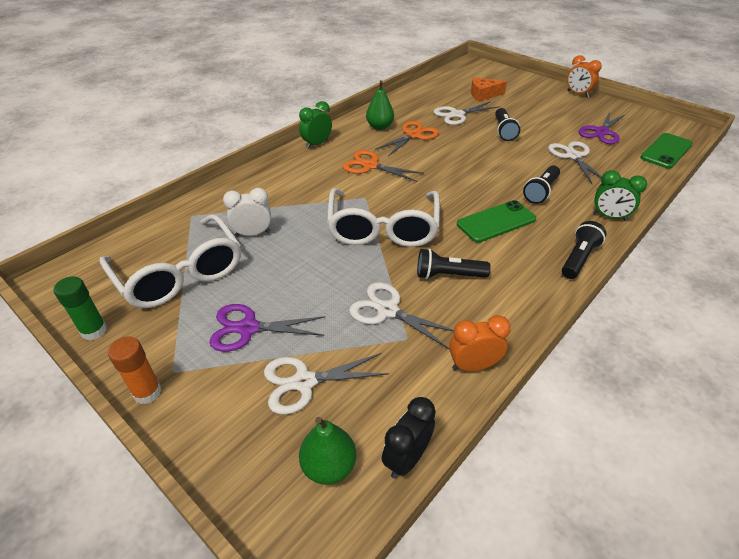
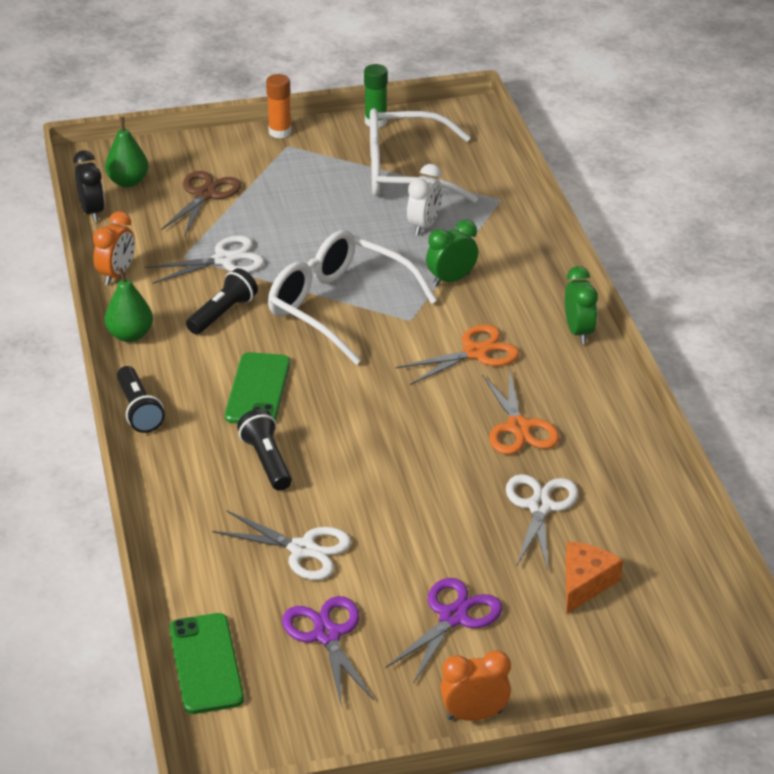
camera: 125 degrees right, 5 degrees down
purple scissors [209,304,325,352] -> purple scissors moved to [385,578,503,684]
white scissors [264,353,389,415] -> brown scissors [161,171,241,235]
green pear [366,80,394,130] -> green pear moved to [105,267,153,342]
black flashlight [495,108,520,141] -> none
green clock [593,170,647,221] -> green clock moved to [426,220,478,286]

